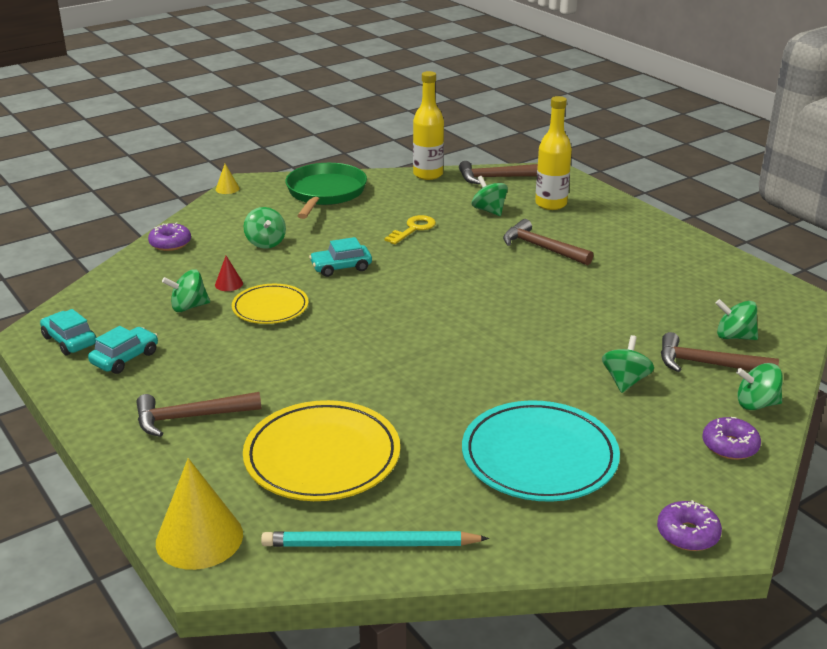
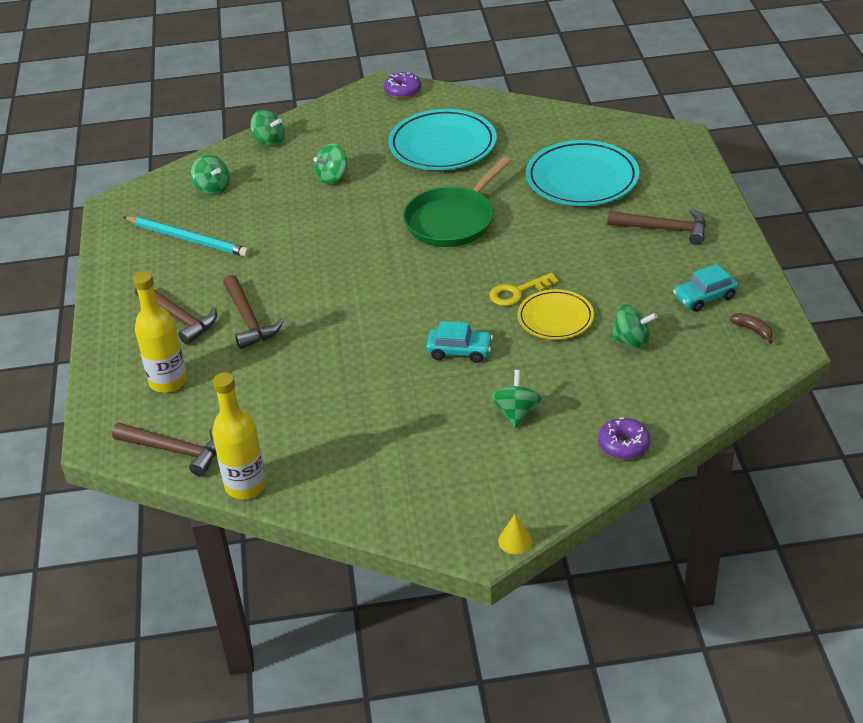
camera: 150 degrees left, 10 degrees up
turquoise car [40,309,96,356] -> brown banana [730,313,773,344]
yellow cone [156,458,243,570] -> none
red cone [215,256,243,291] -> none
yellow plate [243,400,400,501] -> turquoise plate [526,140,639,206]
turquoise pencil [261,531,489,547] -> turquoise pencil moved to [123,216,250,257]
green pan [285,163,367,219] -> green pan moved to [403,157,511,247]
yellow key [384,215,436,244] -> yellow key moved to [489,273,559,306]
green spinning top [472,176,508,216] -> none
brown hammer [661,332,779,372] -> brown hammer moved to [135,288,217,345]
purple donut [702,417,761,460] -> none

